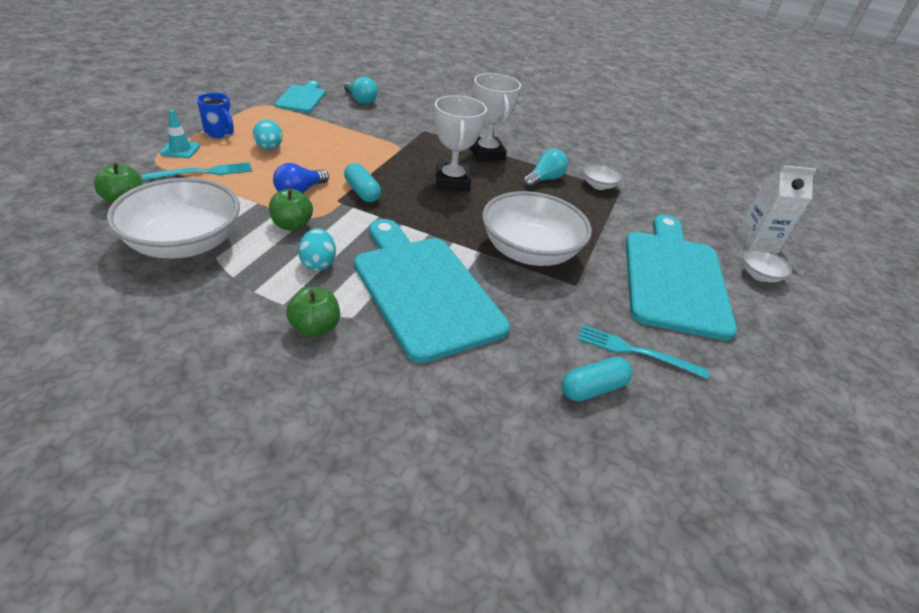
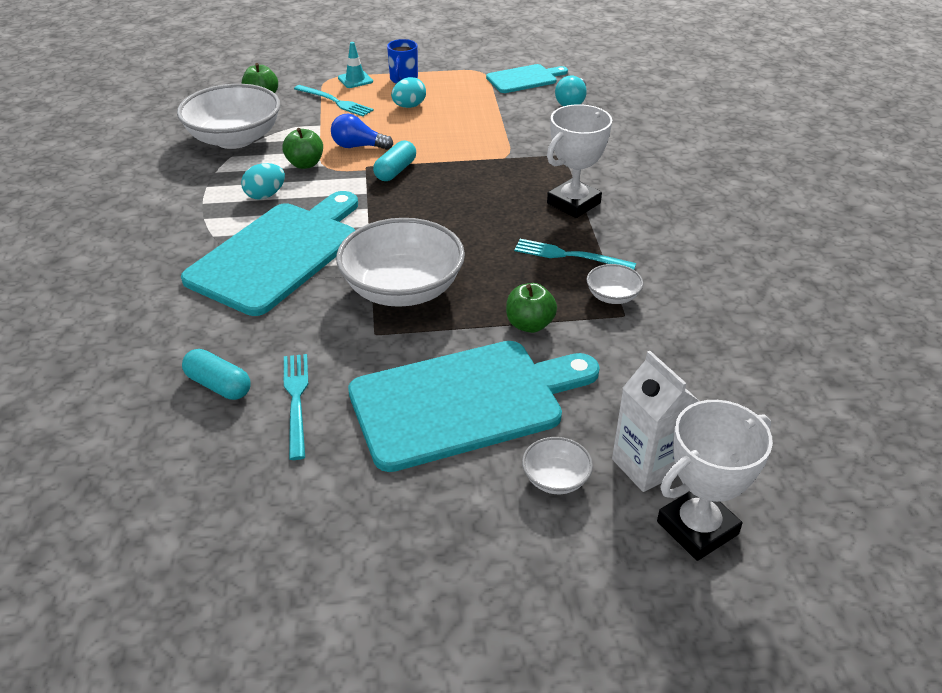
camera: 65 degrees right, 0 degrees up
green apple [286,286,340,337] -> green apple moved to [506,283,557,333]
white trophy [434,95,487,191] -> white trophy moved to [657,400,773,561]
turquoise light bulb [523,149,568,188] -> turquoise fork [514,239,636,270]

